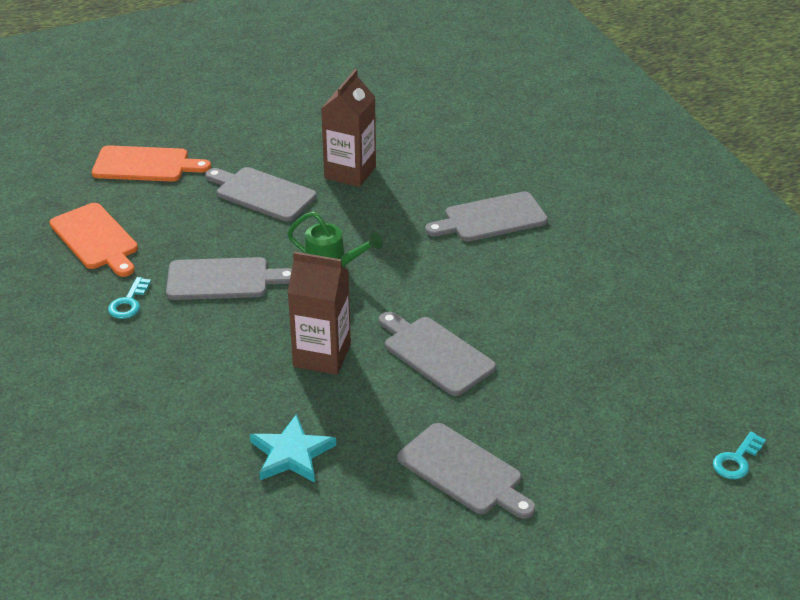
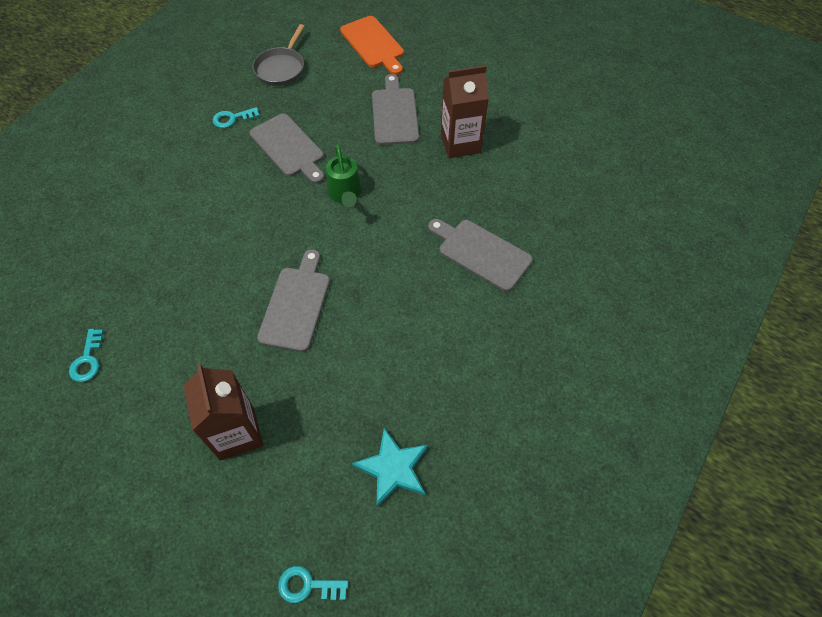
camera: 55 degrees right, 20 degrees up
orange cutting board [50,203,138,277] -> grey pan [253,24,305,86]
turquoise star [250,414,336,483] -> turquoise star moved to [352,428,428,507]
brown carton [287,252,351,375] -> brown carton moved to [183,364,263,461]
grey cutting board [397,423,536,519] -> none
none -> turquoise key [69,329,103,382]

